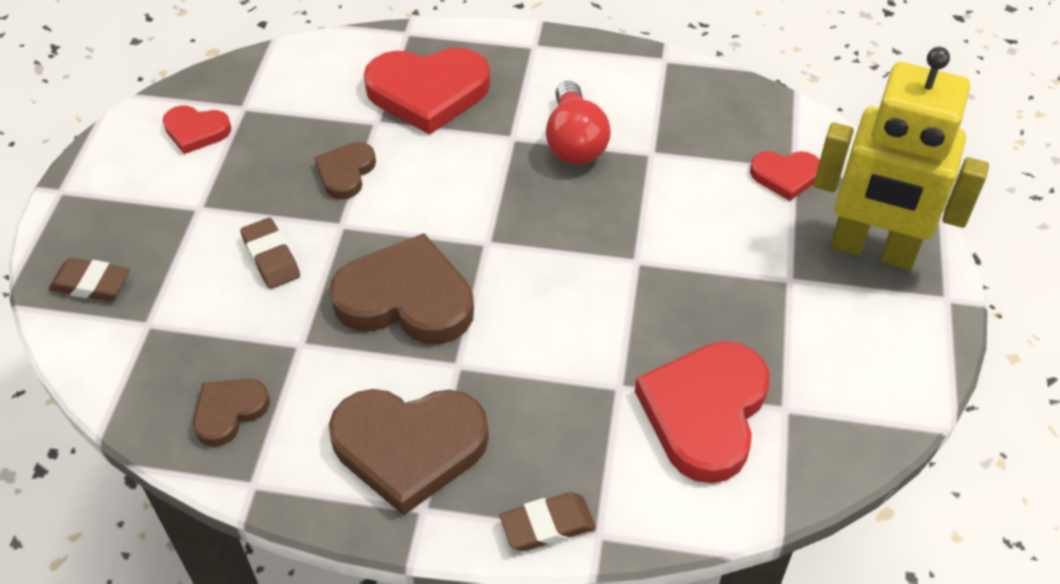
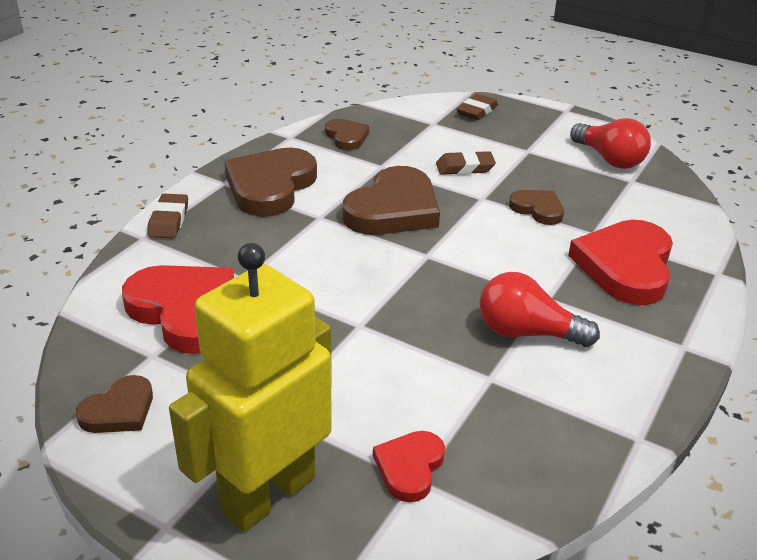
camera: 110 degrees right, 15 degrees down
red heart [162,106,231,154] -> red light bulb [570,118,651,169]
none -> brown heart [76,375,153,433]

